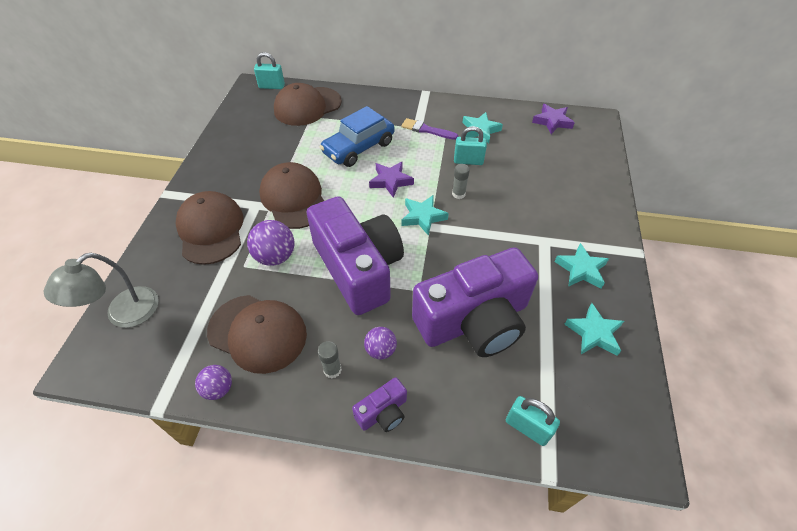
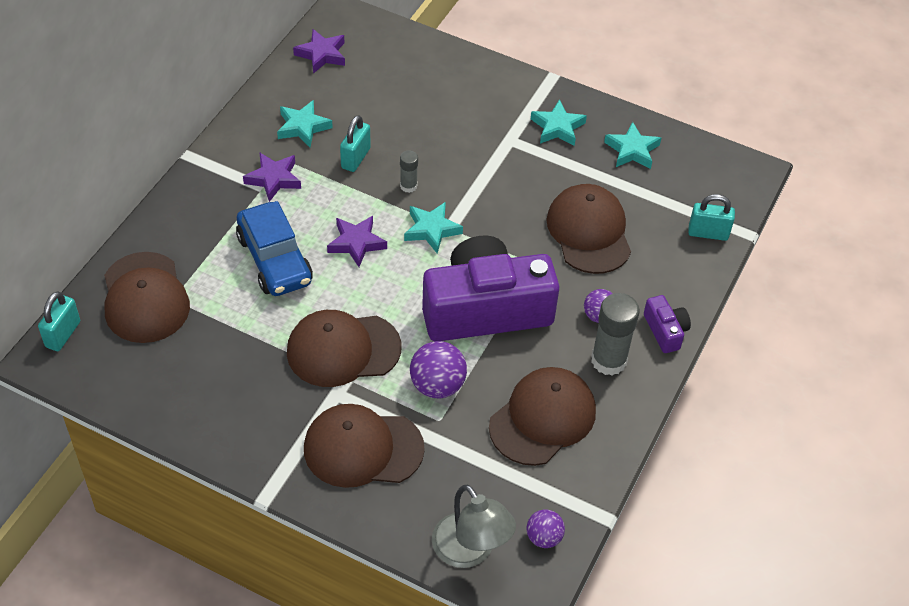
camera: 75 degrees left, 0 degrees up
purple ball [195,365,232,400] -> purple ball moved to [526,509,565,548]
grey glue stick [318,341,342,378] -> grey glue stick [591,293,640,376], size x1.89
purple brush [402,118,458,140] -> purple star [243,152,301,202]
purple camera [412,247,538,357] -> brown cap [546,184,631,274]
turquoise padlock [506,396,560,446] -> turquoise padlock turned 45 degrees clockwise [688,194,735,241]

